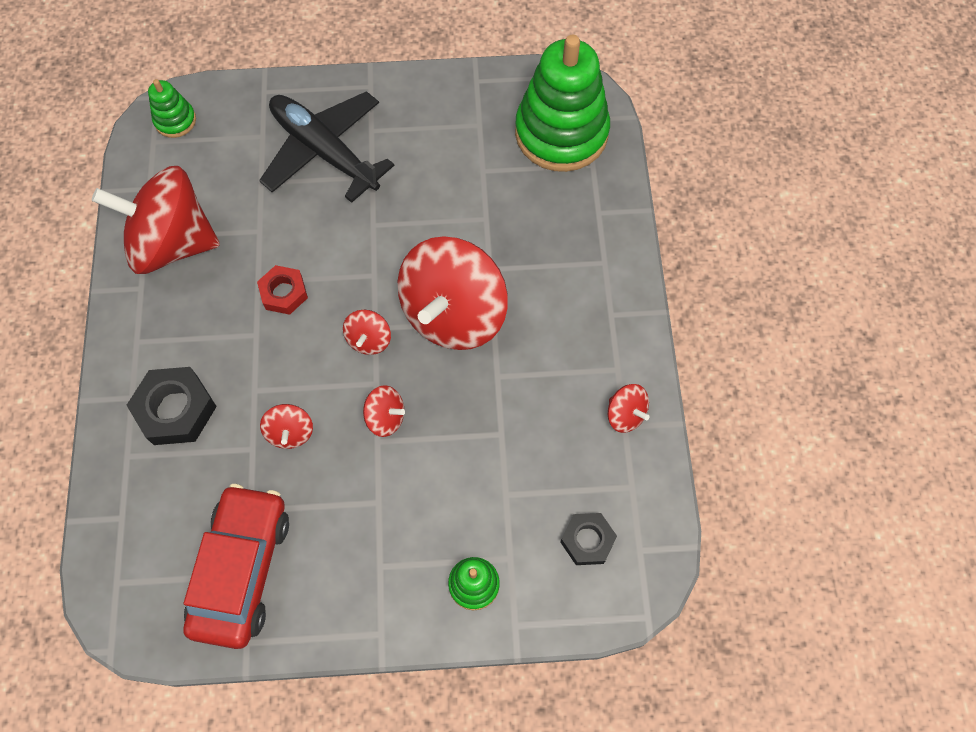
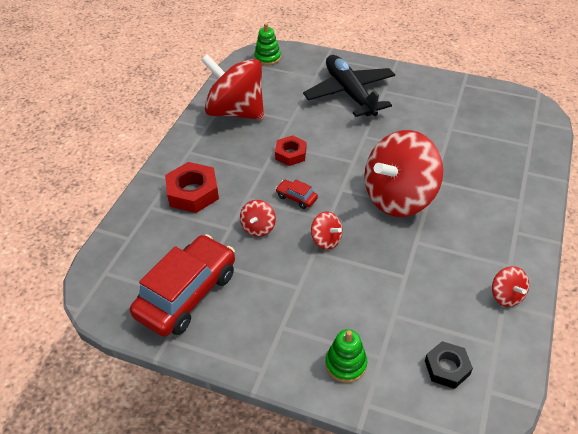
camera: 25 degrees right, 20 degrees down
black nut [126,367,217,445] -> red nut [165,162,219,213]
red spinning top [343,310,391,355] -> none
green stacking toy [515,35,610,172] -> none
none -> red car [275,180,318,209]

